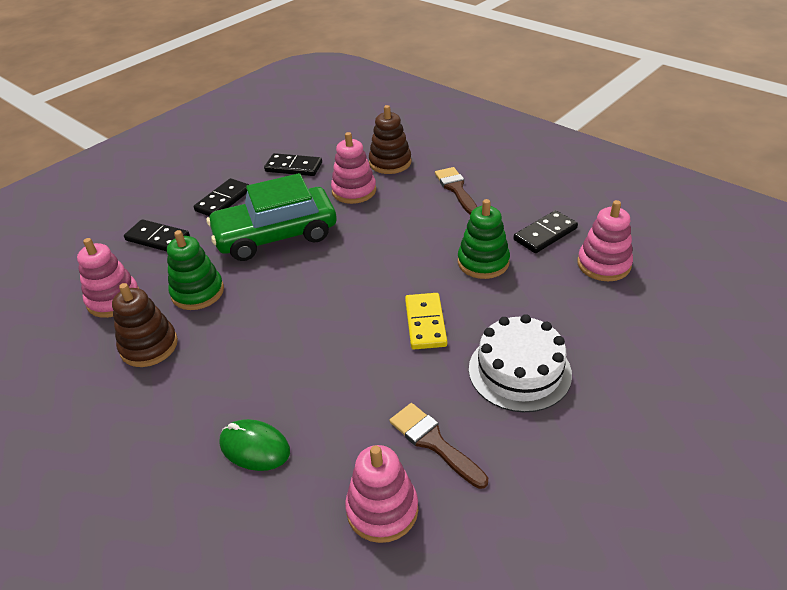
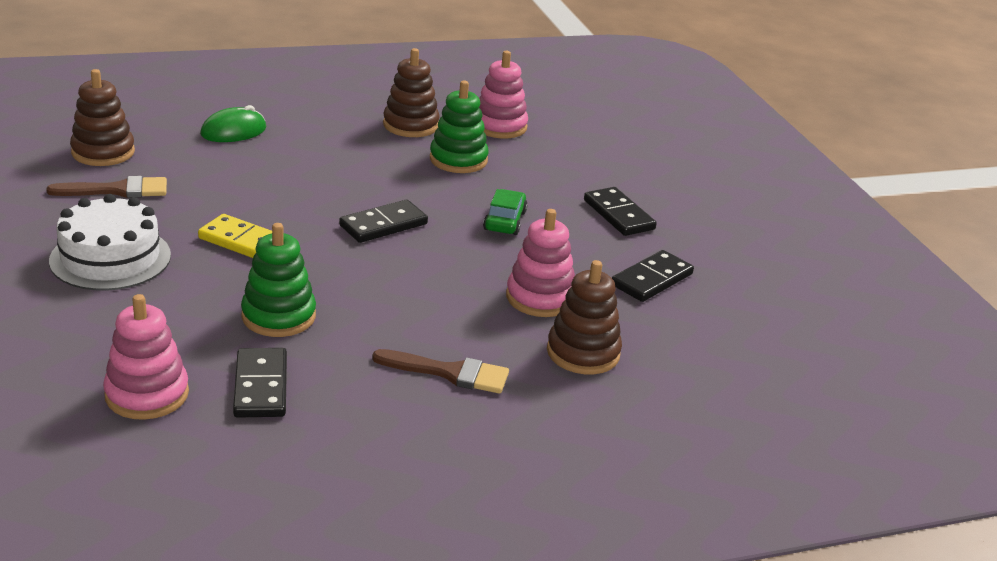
camera: 115 degrees right, 10 degrees down
black domino [124,219,190,252] -> black domino moved to [339,200,428,243]
green car [207,173,336,261] -> green car [483,189,528,235], size x0.44
pink stacking toy [345,445,418,543] -> brown stacking toy [70,69,135,166]

